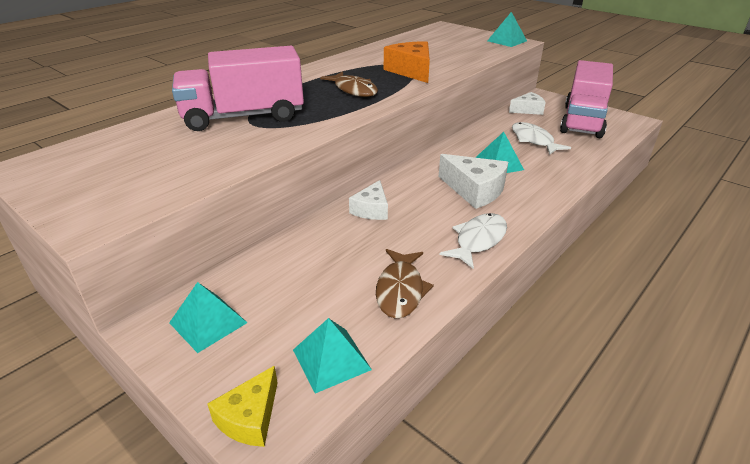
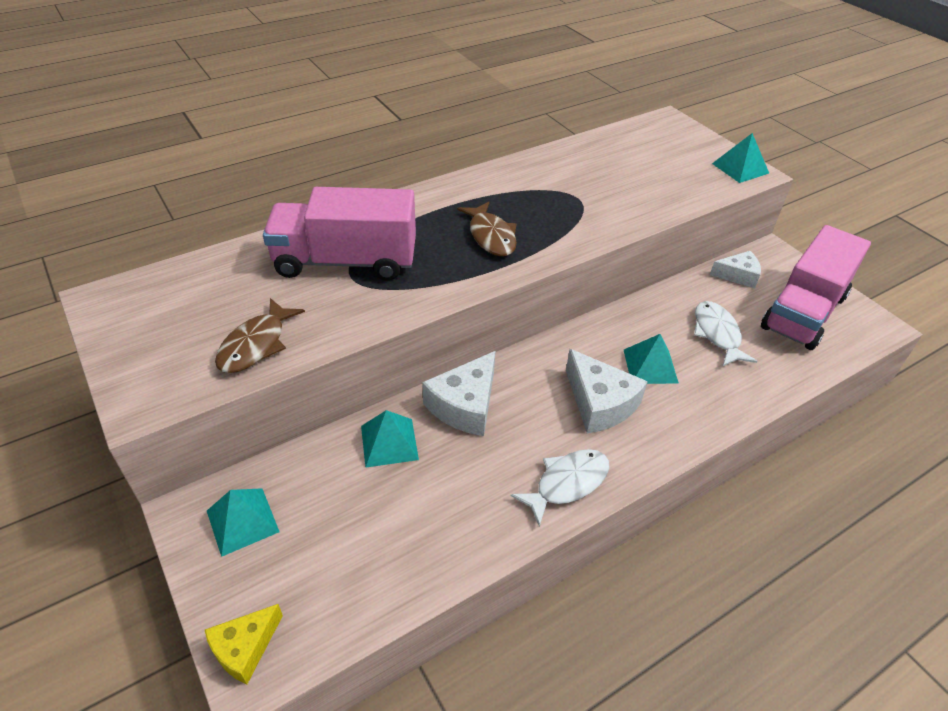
camera: 15 degrees right, 10 degrees up
turquoise pyramid [293,318,372,393] -> turquoise pyramid moved to [361,410,419,468]
white cheese [349,180,388,220] -> white cheese [422,351,495,436], size x1.55
brown fish [376,249,434,319] -> brown fish moved to [215,298,305,373]
orange cheese [384,41,430,83] -> none

